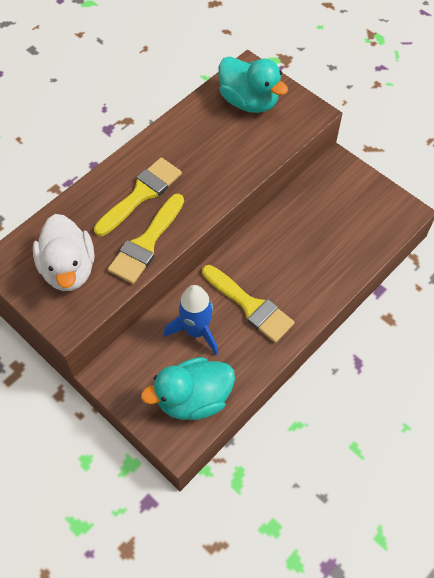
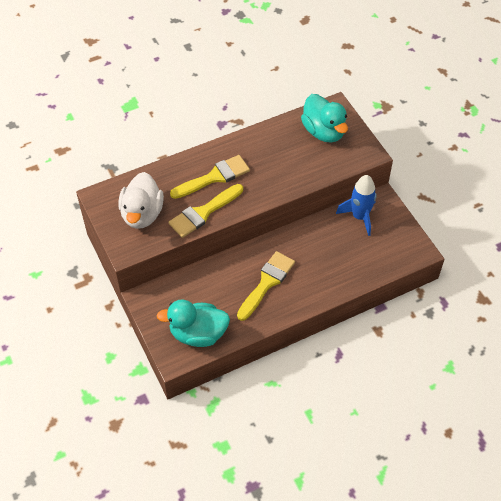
camera: 20 degrees right, 5 degrees down
blue rocket [164,285,218,355] -> blue rocket moved to [336,175,377,236]
yellow brush [202,265,295,343] -> yellow brush turned 120 degrees counterclockwise [237,251,295,321]

